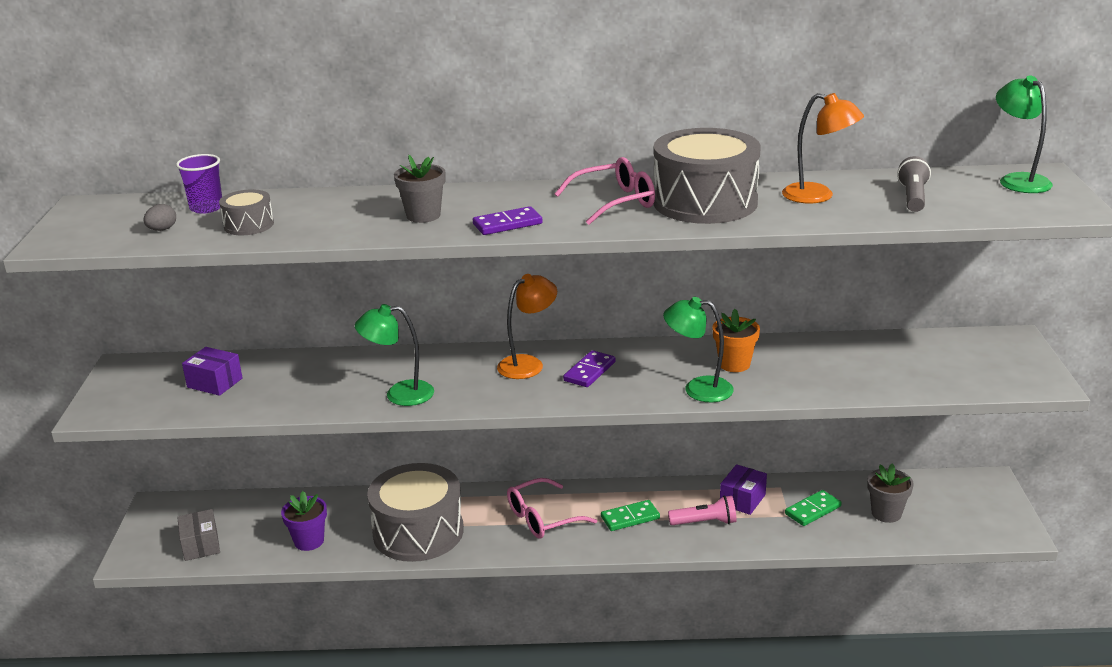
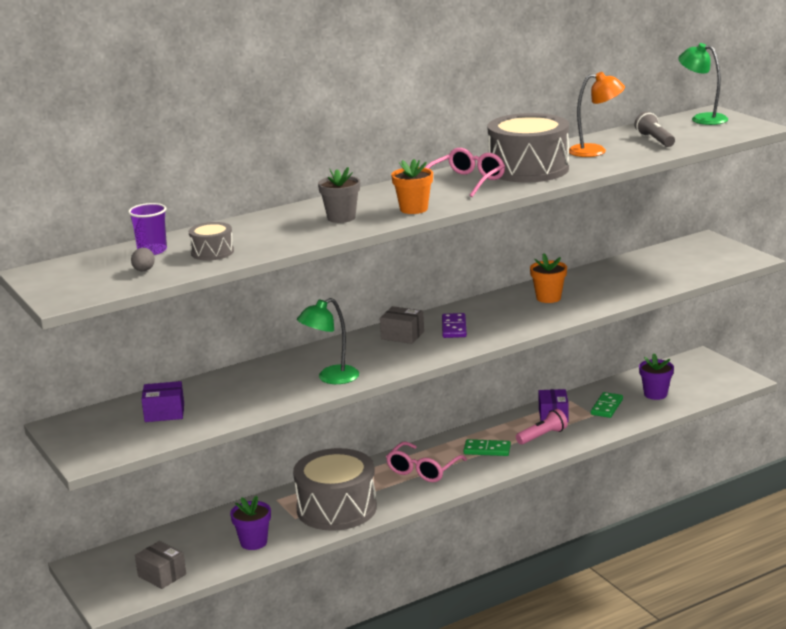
camera: 30 degrees left, 5 degrees down
purple domino [473,206,543,235] -> orange flower pot [391,159,433,214]
orange lamp [497,274,557,379] -> grey box [380,306,424,344]
green domino [601,500,660,531] -> green domino turned 60 degrees clockwise [463,439,511,456]
green lamp [663,297,733,402] -> none
grey flower pot [867,463,914,523] -> purple flower pot [639,353,674,400]

